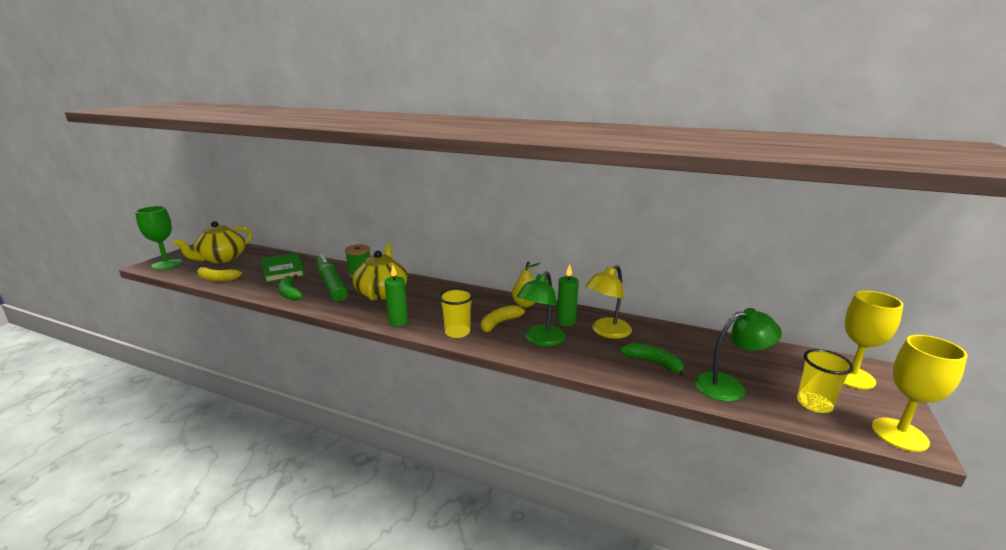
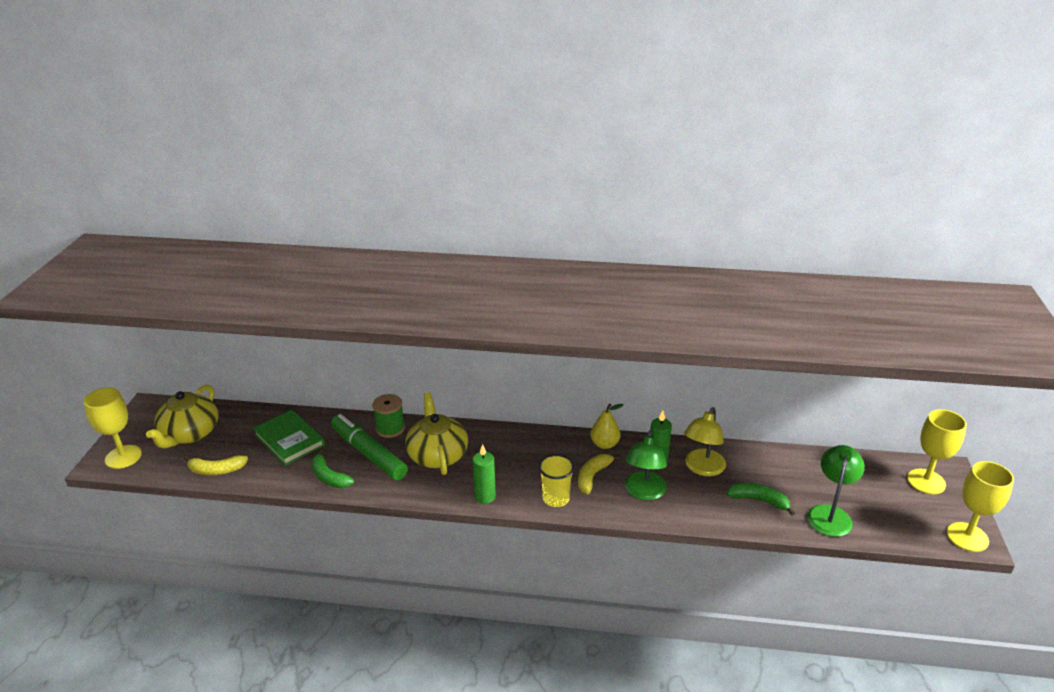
camera: 15 degrees left, 10 degrees up
green goblet [135,206,182,270] -> yellow goblet [84,387,142,469]
green lamp [694,308,782,402] -> green lamp turned 45 degrees counterclockwise [807,445,865,537]
yellow cup [797,349,854,413] -> none

